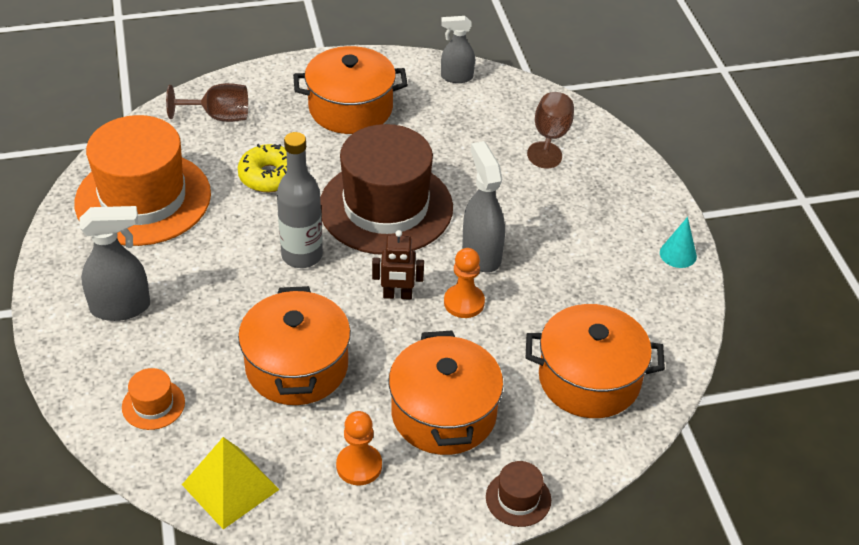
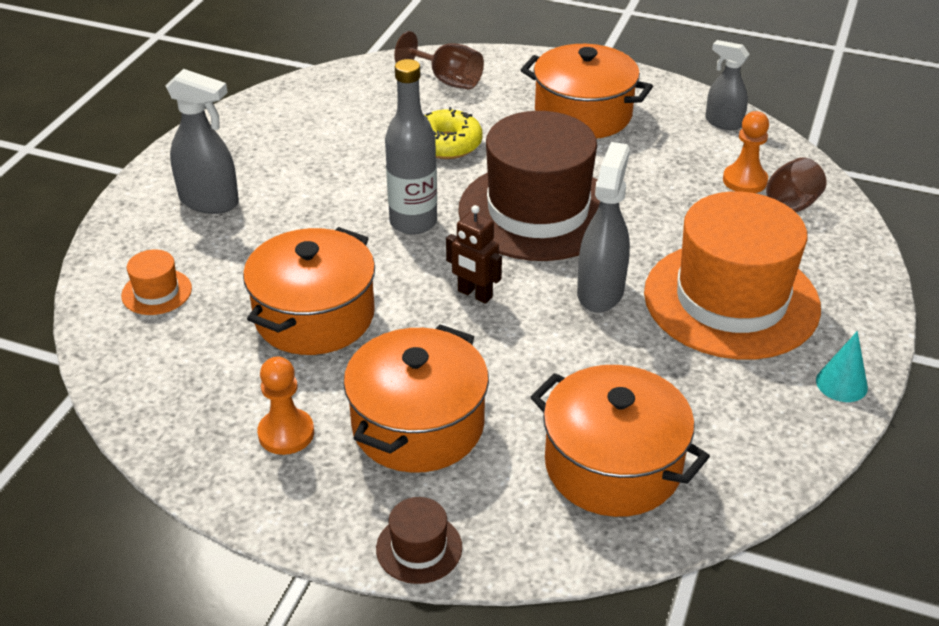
camera: 35 degrees right, 5 degrees down
orange hat [74,115,211,246] -> orange hat moved to [644,191,821,360]
yellow pyramid [182,437,280,529] -> none
orange pawn [444,248,485,318] -> orange pawn moved to [723,111,769,193]

